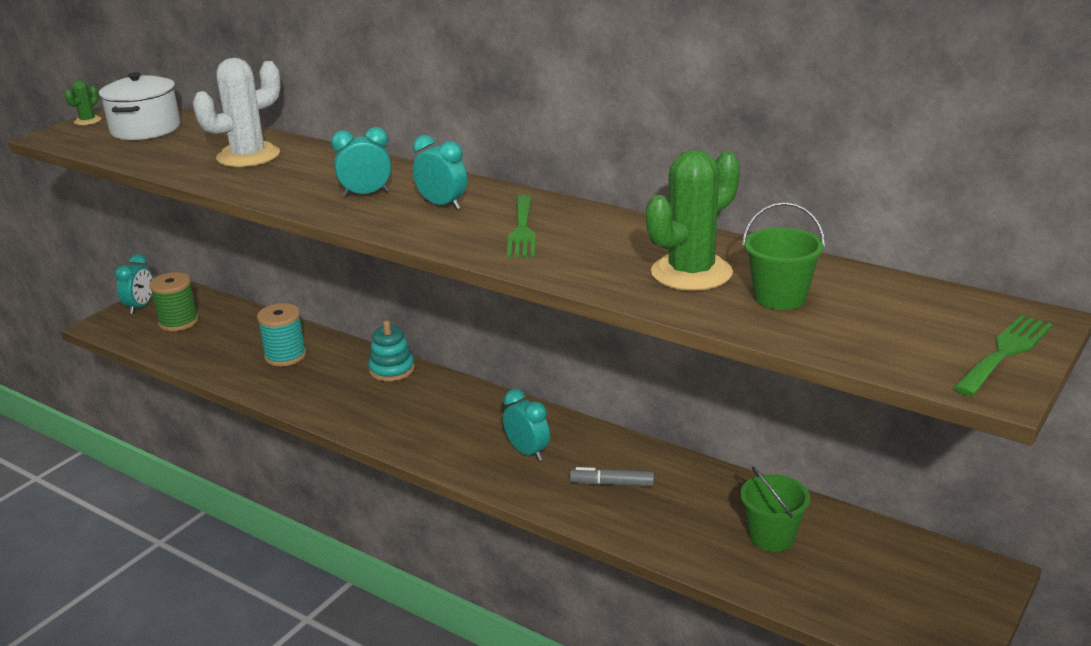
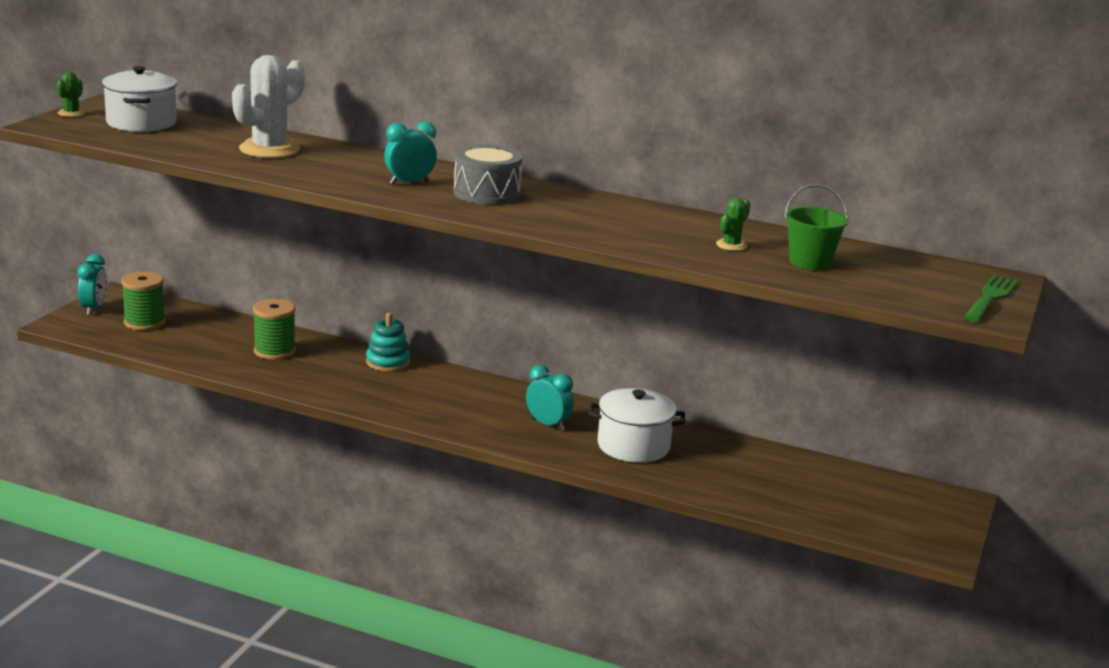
camera: 15 degrees left, 5 degrees down
turquoise spool [257,303,307,366] -> green spool [253,299,296,360]
turquoise clock [413,135,467,210] -> grey drum [453,144,523,205]
green fork [507,195,536,258] -> none
grey marker [570,467,654,486] -> white pot [588,388,685,463]
green cactus [646,150,740,291] -> green cactus [716,198,751,251], size x0.46
green bucket [740,466,810,552] -> none

